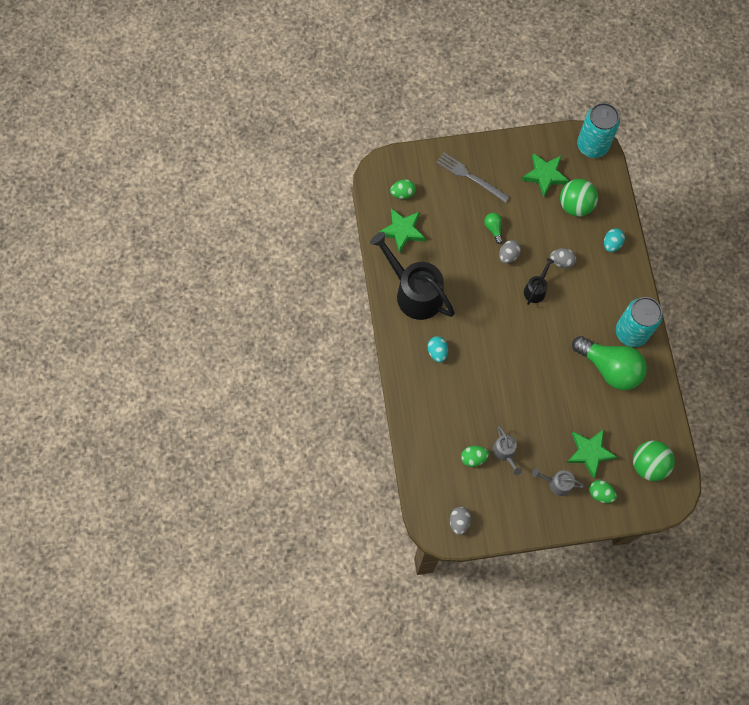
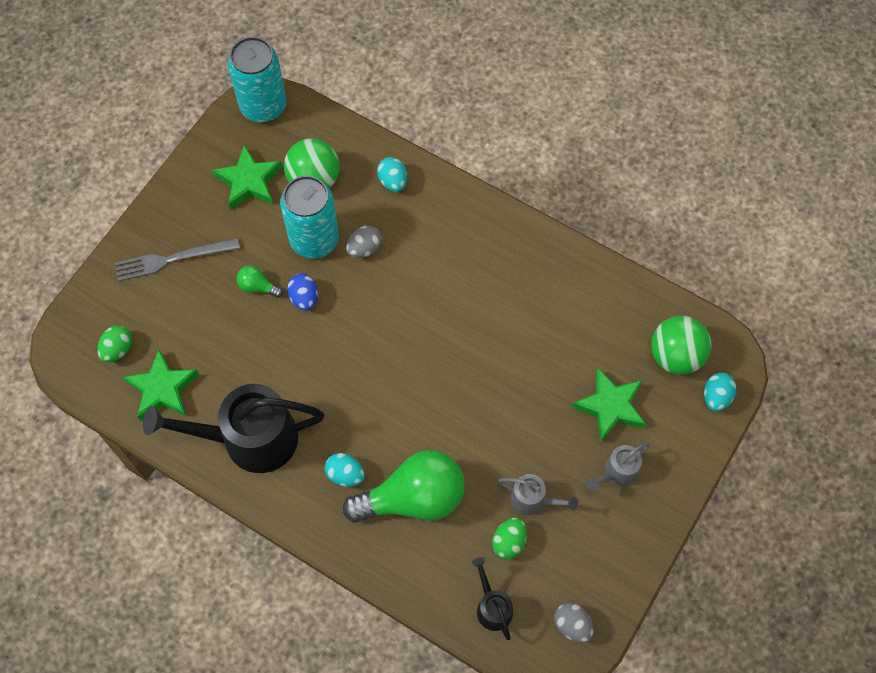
camera: 50 degrees left, 5 degrees down
grey egg [499,240,521,264] -> blue egg [287,273,318,311]
black watering can [524,258,554,305] -> black watering can moved to [472,557,513,640]
green light bulb [572,336,647,390] -> green light bulb moved to [343,450,465,523]
green egg [589,480,617,503] -> none
turquoise can [616,297,663,347] -> turquoise can moved to [280,176,339,259]
none -> turquoise egg [704,373,736,411]

